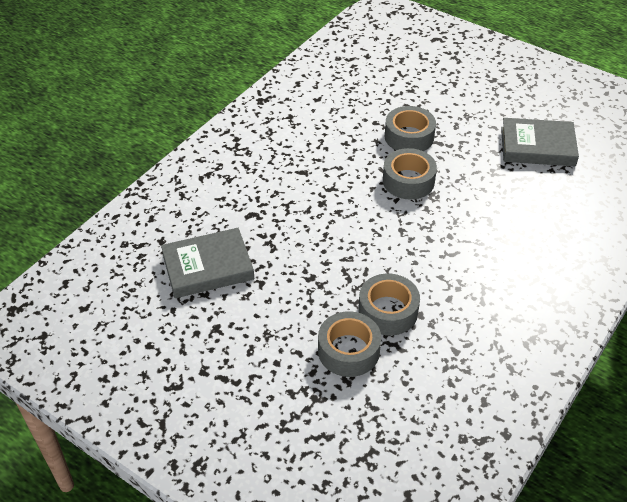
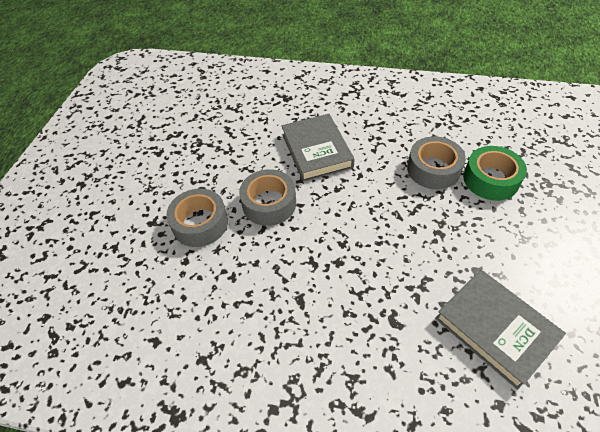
camera: 110 degrees left, 5 degrees up
grey tape [318,311,381,377] -> green tape [463,146,527,201]
grey book [501,118,579,166] -> grey book moved to [281,114,355,182]

